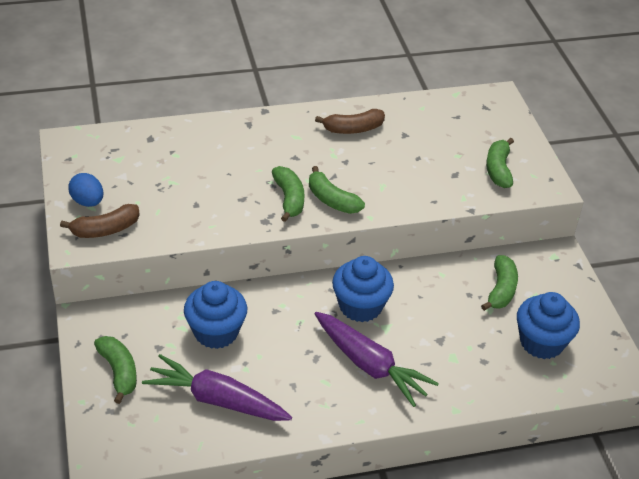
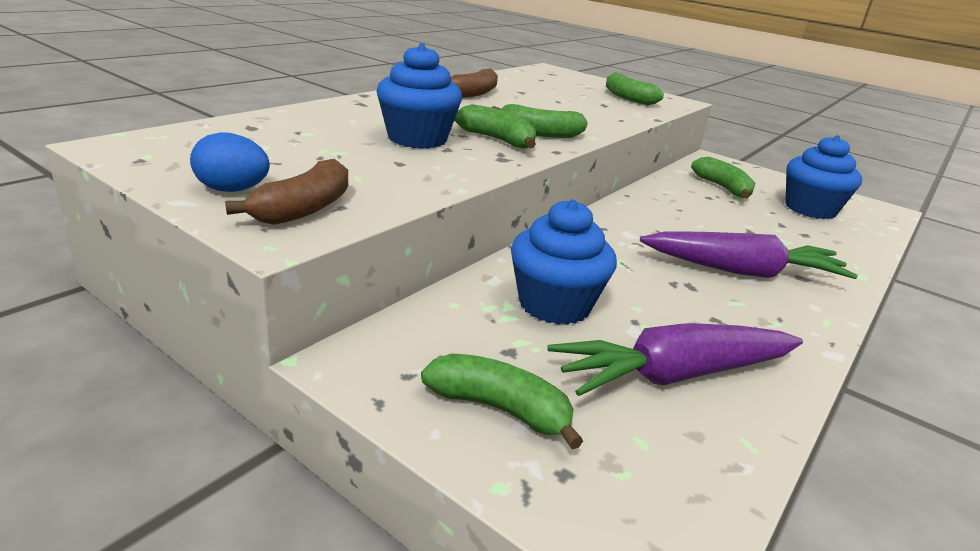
camera: 40 degrees left, 15 degrees down
blue cupcake [332,256,394,322] -> blue cupcake moved to [376,43,462,149]

